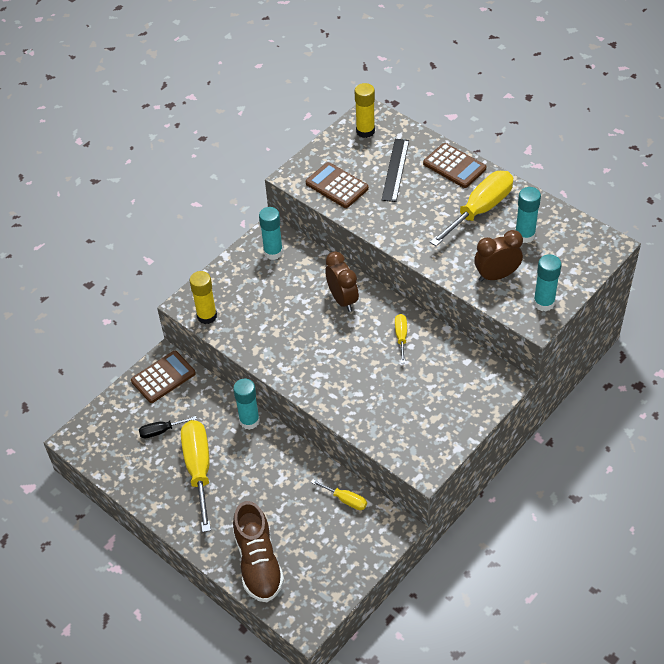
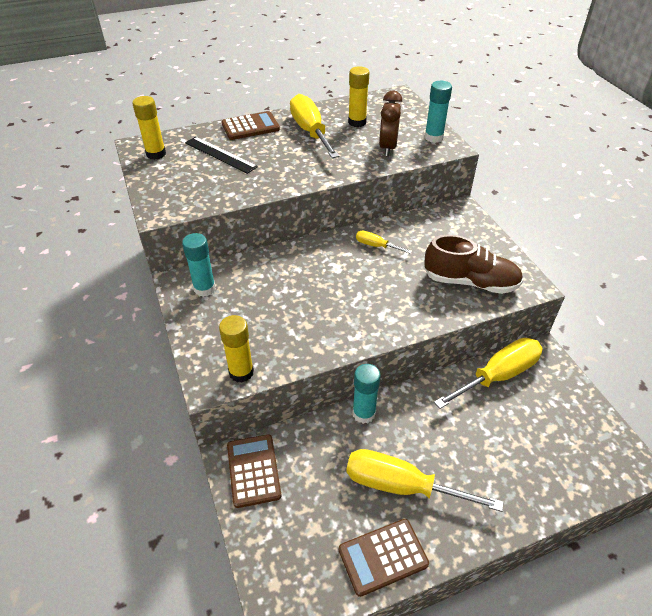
camera: 65 degrees left, 5 degrees down
black screwdriver [139,416,197,438] -> none
brown shoe [233,501,284,602] -> brown shoe moved to [424,235,523,294]
brown calculator [306,162,369,208] -> brown calculator moved to [339,519,429,597]
yellow screwdriver [311,479,367,510] -> yellow screwdriver [434,338,543,409], size x2.08
brown clock [325,251,359,312] -> none
turquoise glue stick [515,187,541,243] -> yellow glue stick [348,67,369,127]

